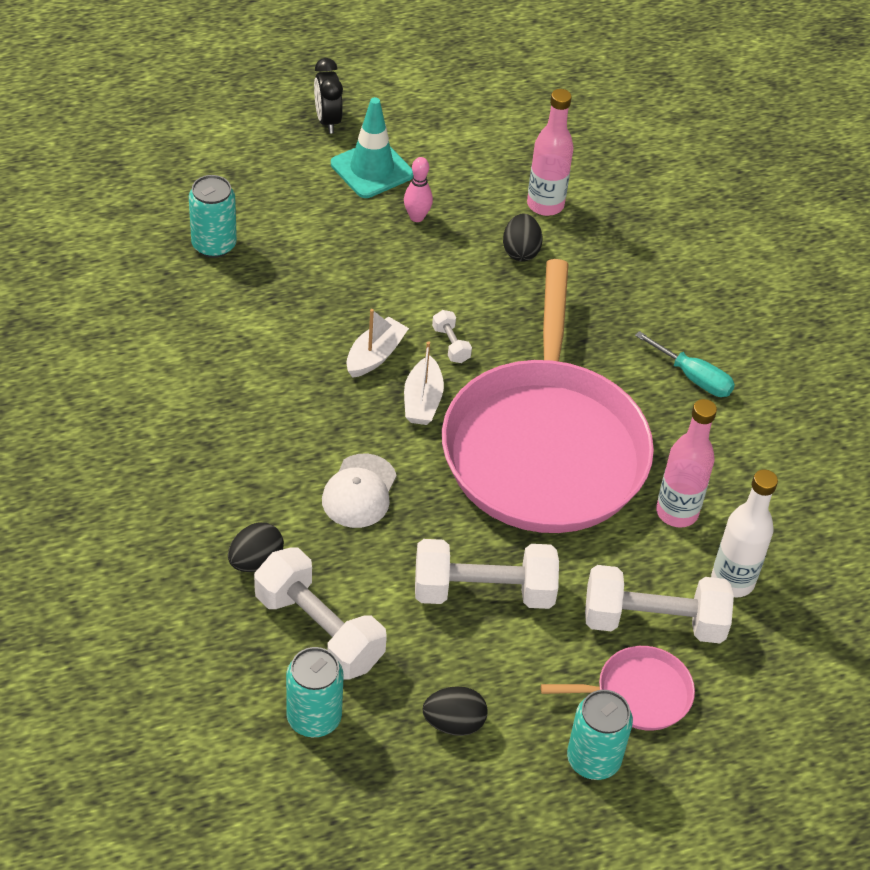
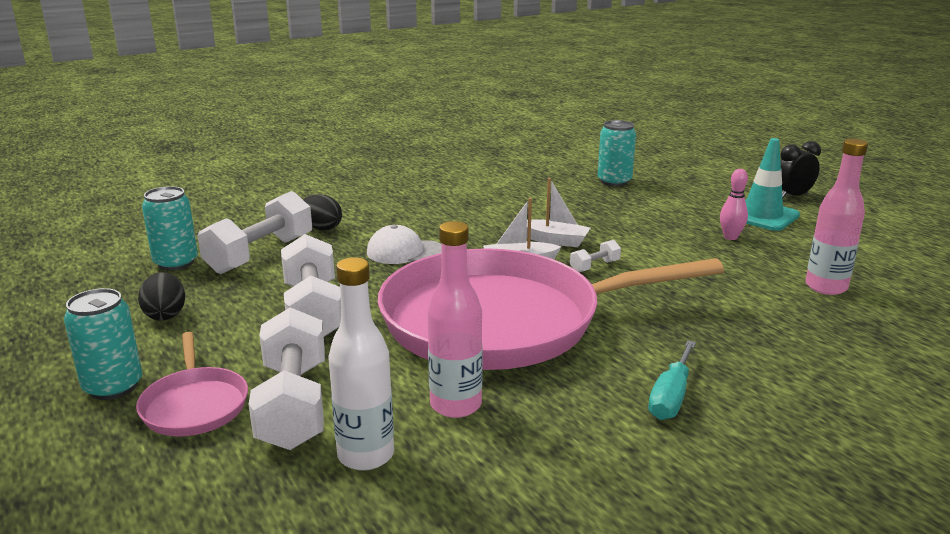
camera: 80 degrees right, 25 degrees down
black egg [503,214,543,262] -> none

